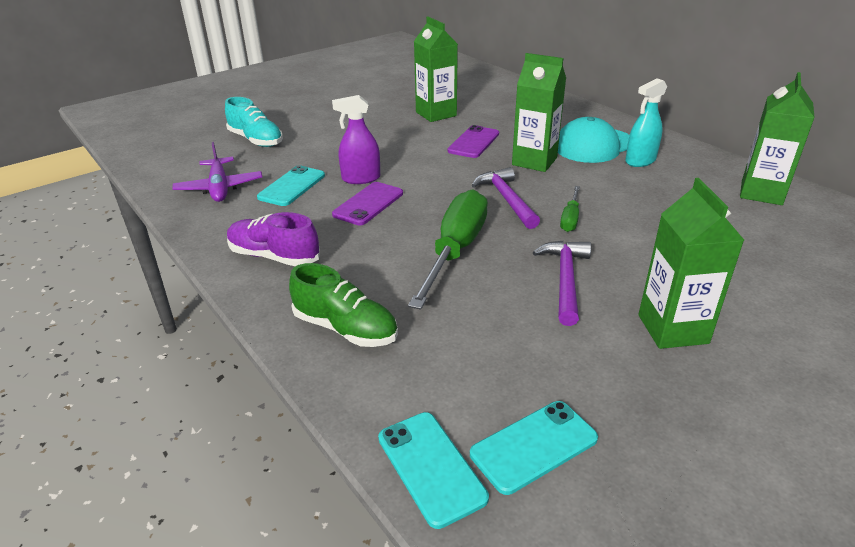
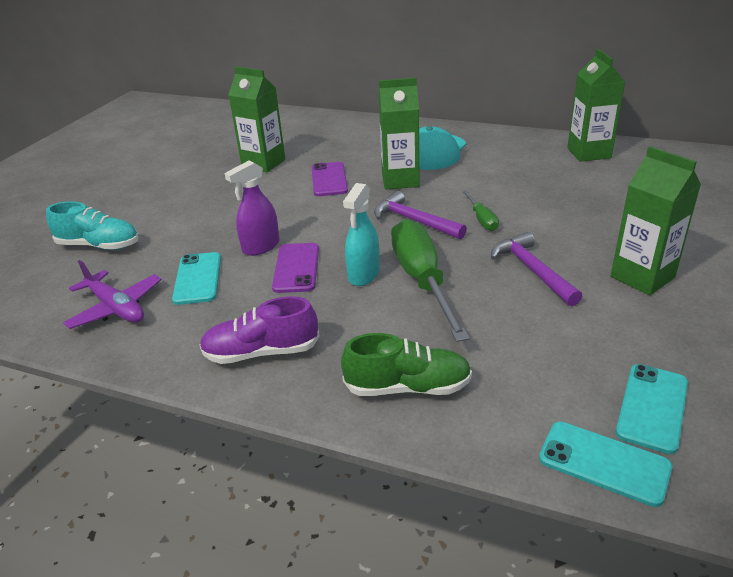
camera: 30 degrees left, 0 degrees up
turquoise spray bottle [625,78,667,167] -> turquoise spray bottle moved to [343,183,380,286]

